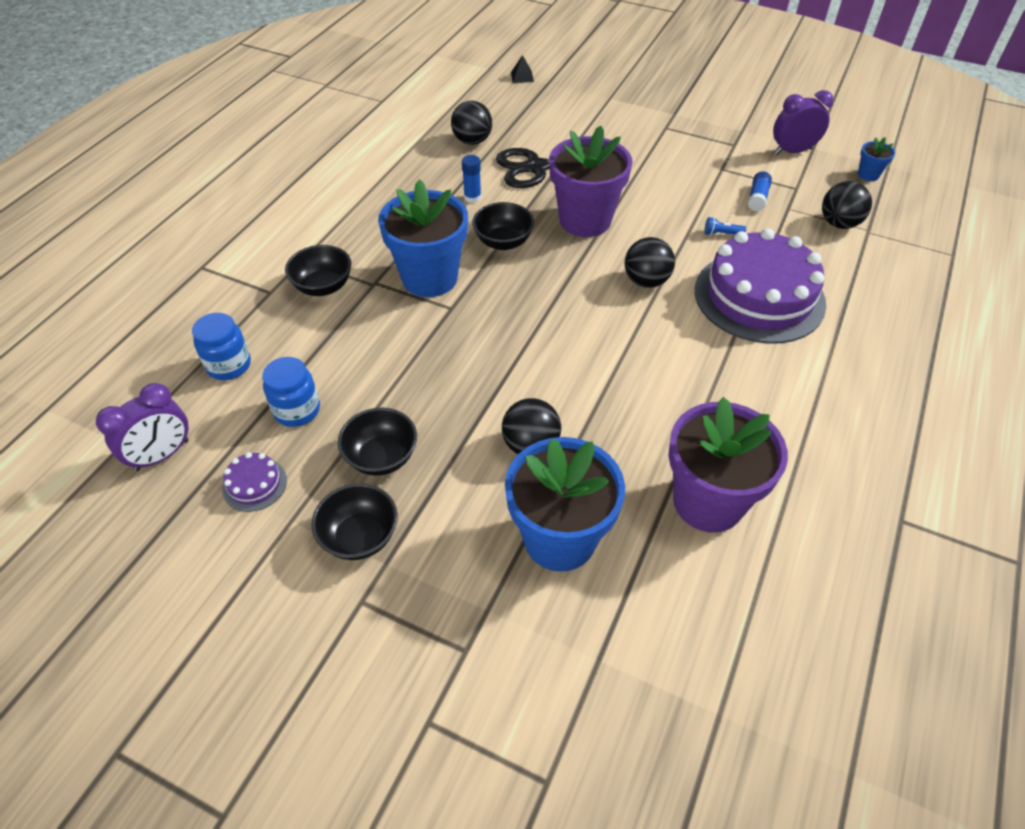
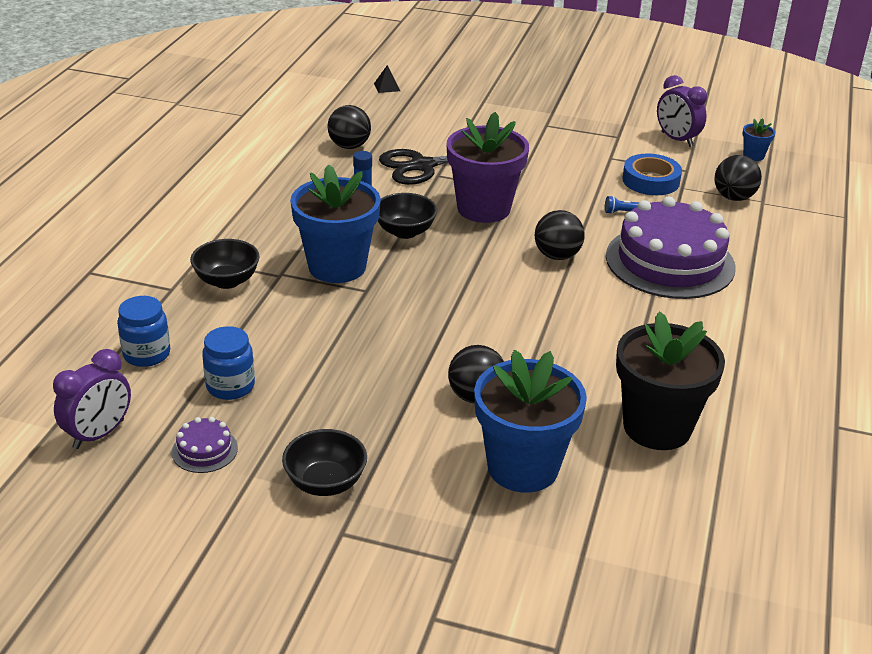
camera: 10 degrees left, 15 degrees down
black bowl [338,408,417,476] -> none
purple flower pot [668,397,788,533] -> black flower pot [616,311,725,450]
blue glue stick [748,171,772,211] -> blue tape [622,154,682,195]
purple clock [773,90,834,154] -> purple clock turned 105 degrees counterclockwise [657,75,707,147]

